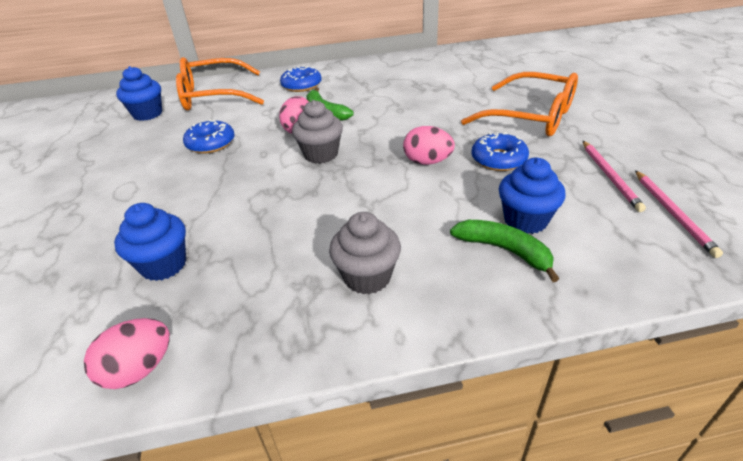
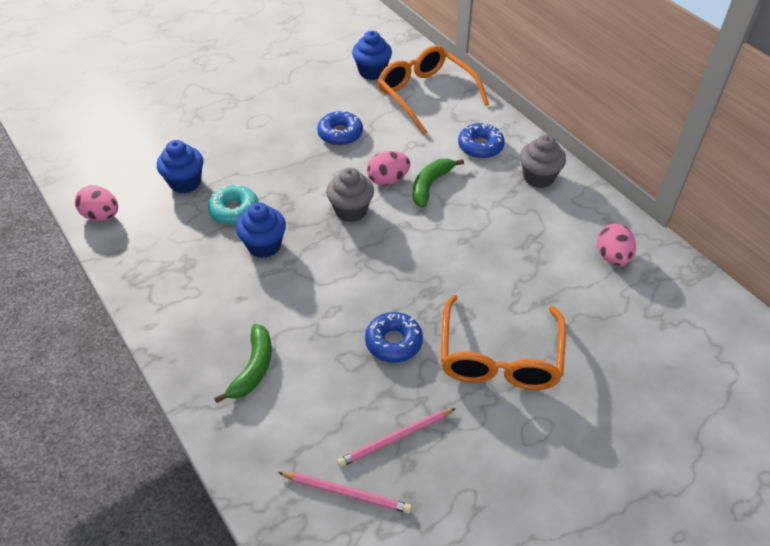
camera: 65 degrees right, 10 degrees up
grey cupcake [329,212,401,294] -> grey cupcake moved to [520,135,566,188]
pink egg [403,126,455,165] -> pink egg moved to [597,224,636,266]
blue cupcake [499,158,566,234] -> blue cupcake moved to [236,203,286,258]
pink pencil [635,170,723,258] -> pink pencil turned 135 degrees counterclockwise [278,472,412,514]
none -> turquoise donut [208,185,259,225]

